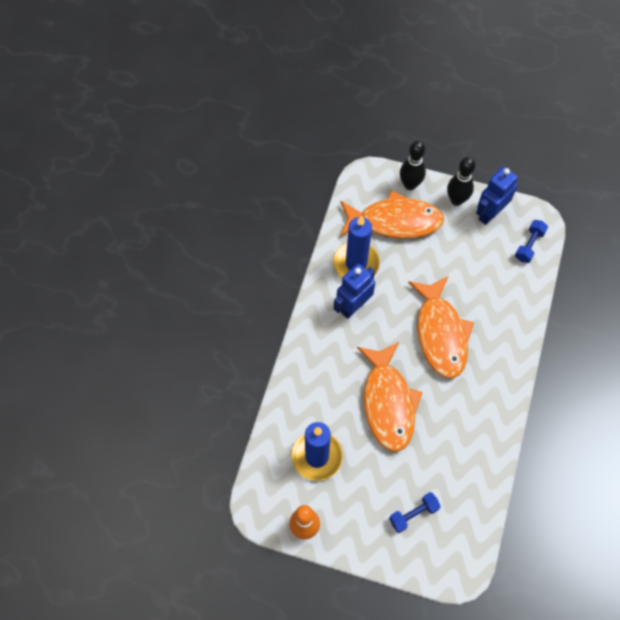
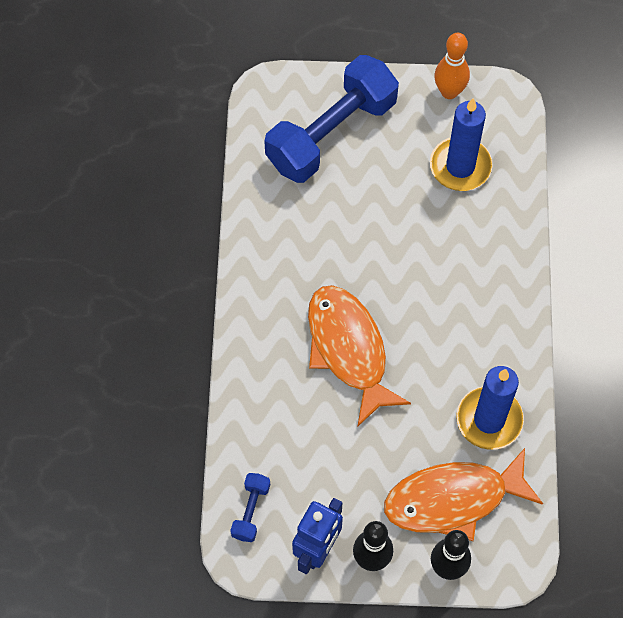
camera: 165 degrees right, 0 degrees up
blue robot [334,264,375,319] -> none
orange fish [357,342,423,452] -> none
blue dumbbell [389,492,441,533] -> blue dumbbell [264,55,399,183], size x2.41

